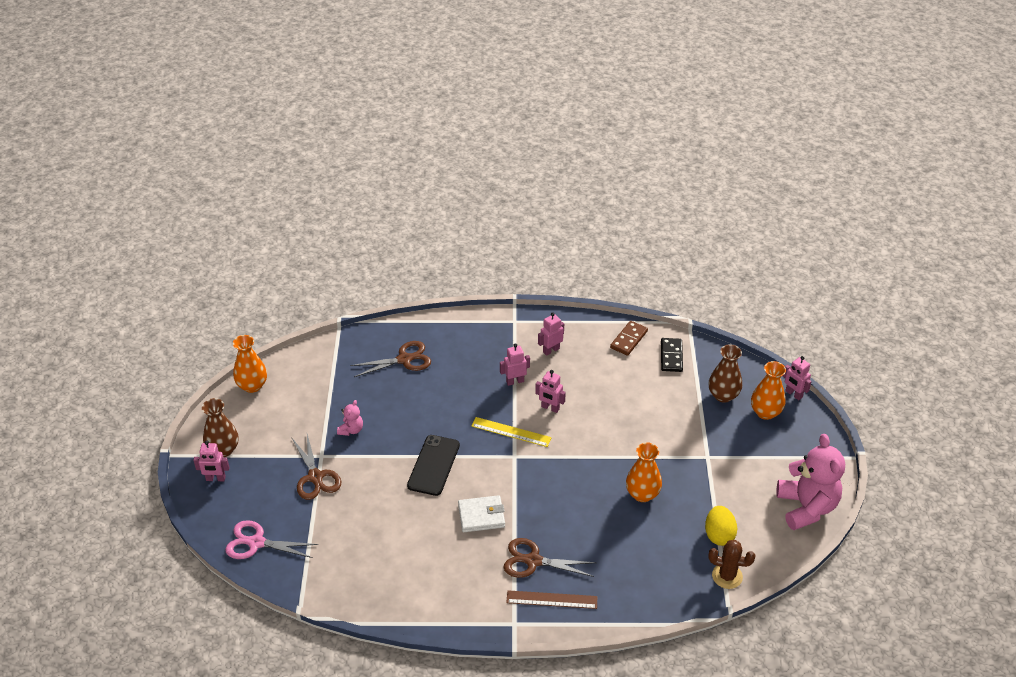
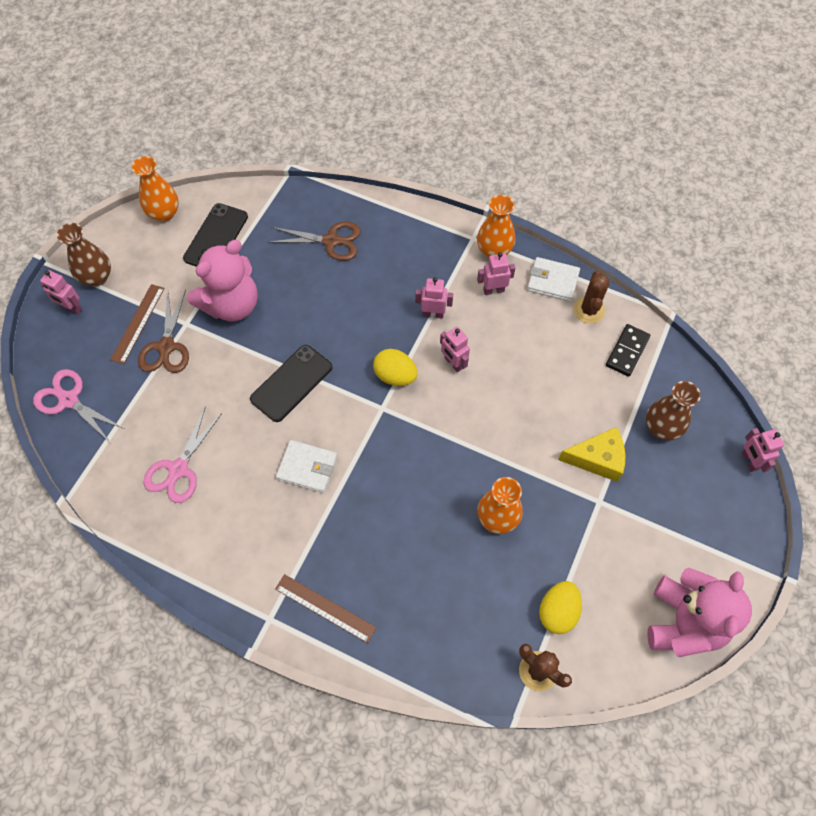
camera: 25 degrees right, 20 degrees up
pink teddy bear [337,400,363,436] -> pink teddy bear [187,240,258,321], size x2.24
yellow ruler [472,417,552,447] -> yellow egg [373,349,418,386]
brown scissors [504,538,596,578] -> none
brown domino [610,321,648,356] -> brown cactus [573,271,610,324]
orange vase [751,361,786,420] -> orange vase moved to [477,195,515,258]
none -> brown ruler [110,284,165,364]
none -> pink scissors [143,406,222,503]
none -> black phone [183,203,248,267]
none -> white wallet [527,257,580,302]
none -> yellow cheese [558,427,625,482]

